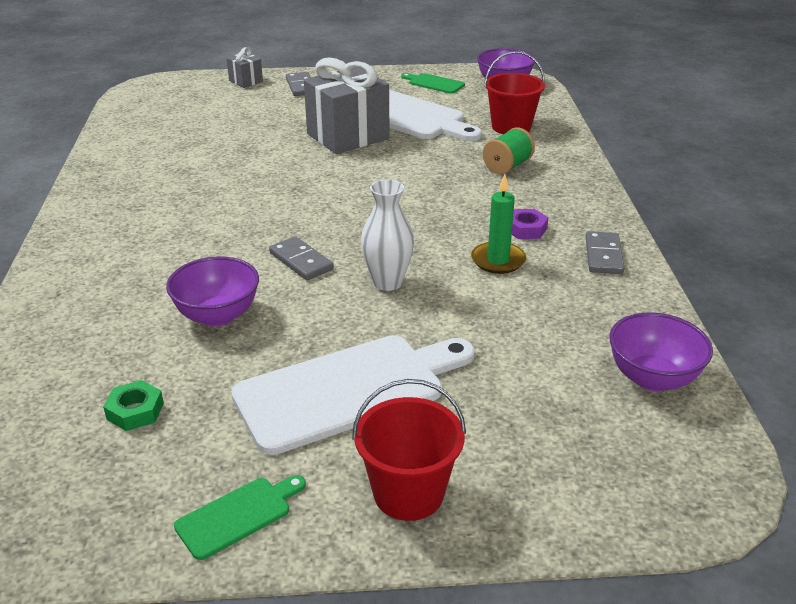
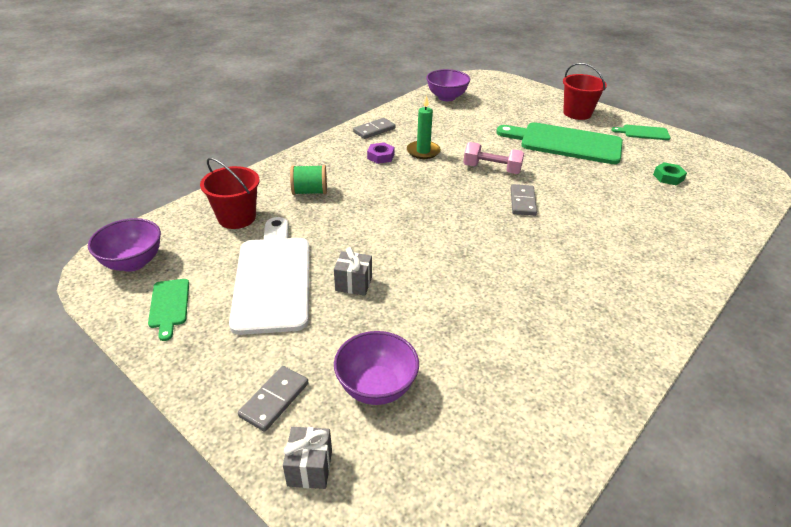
camera: 135 degrees left, 5 degrees up
purple bowl [166,256,259,327] -> purple bowl moved to [334,331,419,405]
white cutting board [231,335,475,455] -> green cutting board [496,122,623,164]
grey gift [304,57,389,154] -> grey gift [334,247,372,295], size x0.47
white vase [361,179,414,291] -> pink dumbbell [463,142,524,174]

